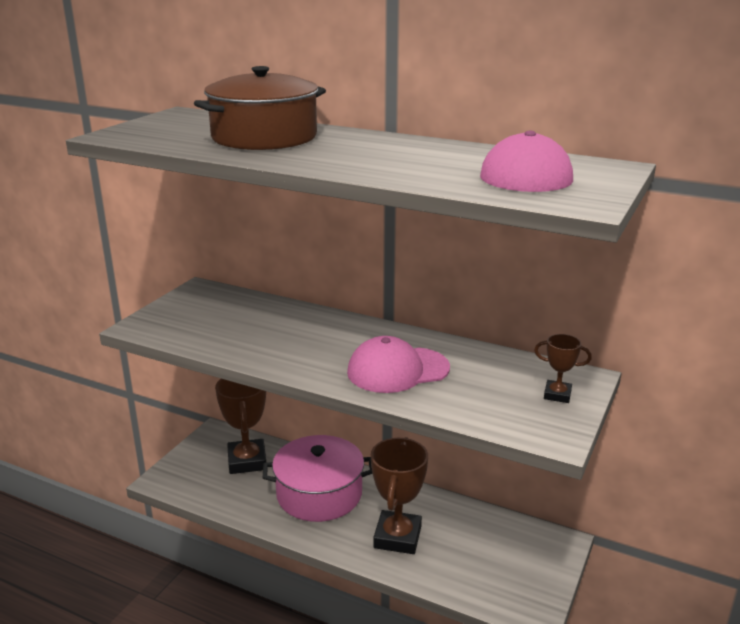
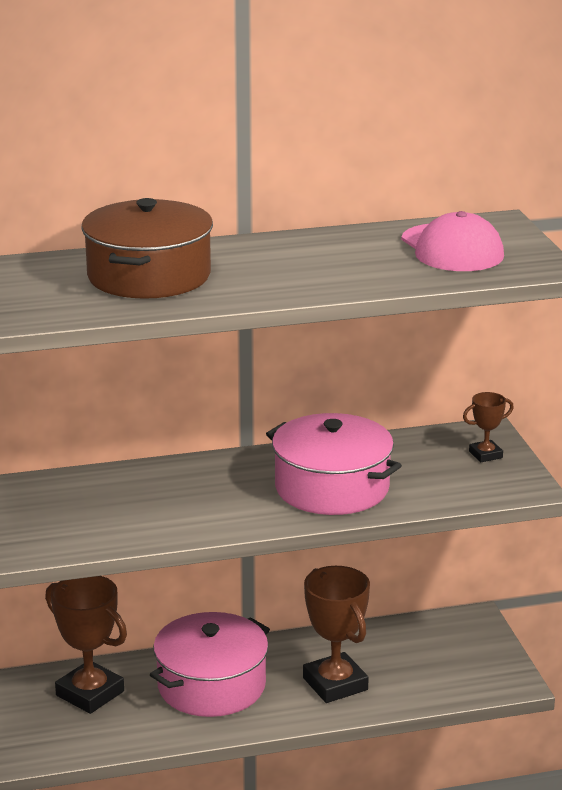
camera: 40 degrees left, 0 degrees up
pink cap [347,336,450,393] -> pink pot [266,413,402,515]

